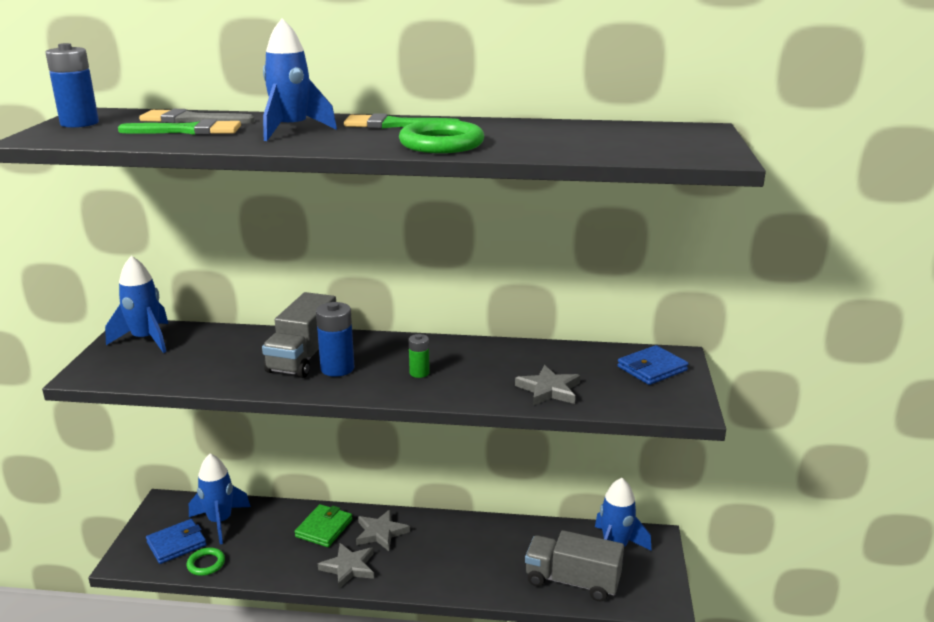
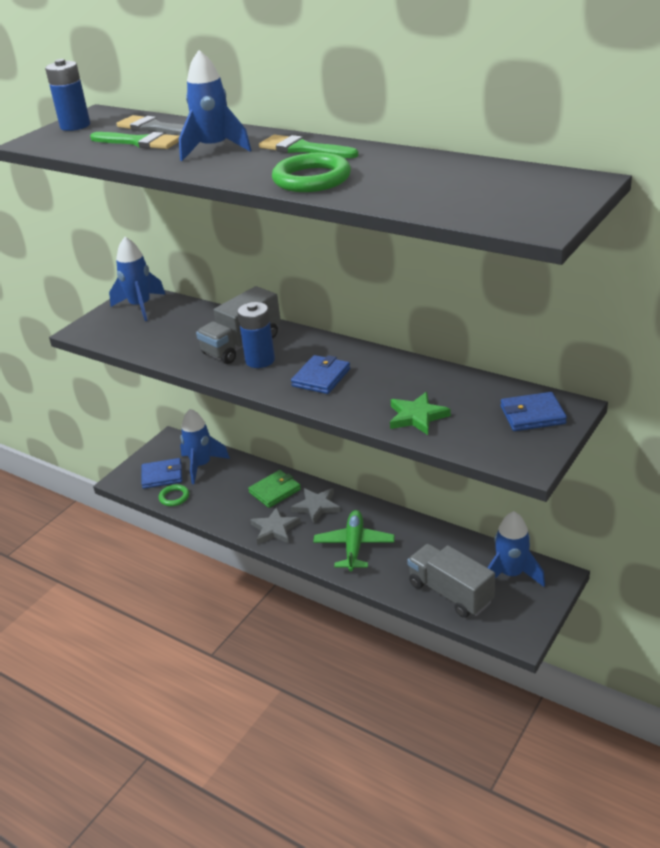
camera: 30 degrees right, 10 degrees up
green battery [409,334,430,378] -> blue wallet [291,355,350,394]
grey star [515,365,580,406] -> green star [390,392,451,435]
none -> green plane [313,510,395,571]

